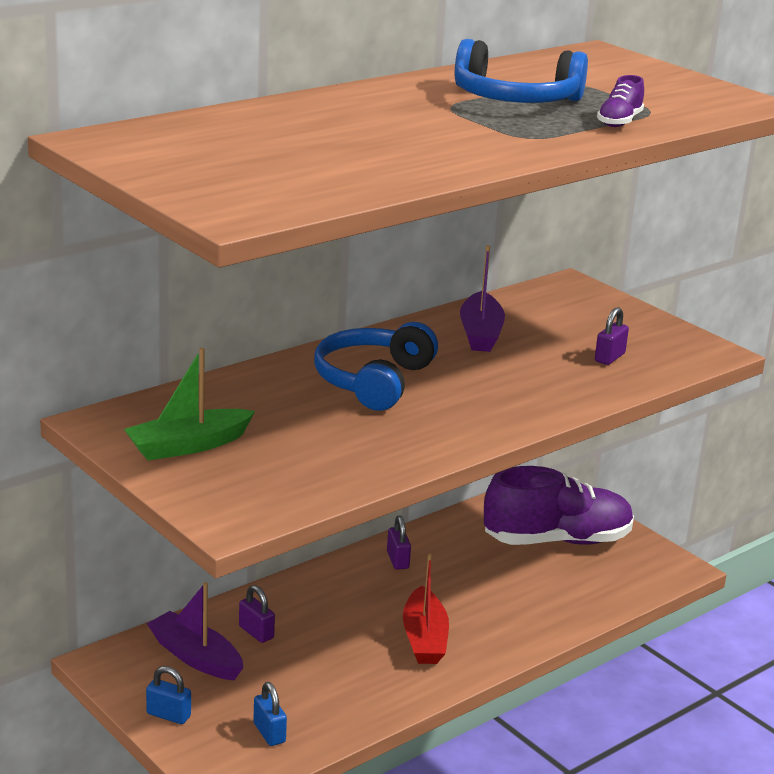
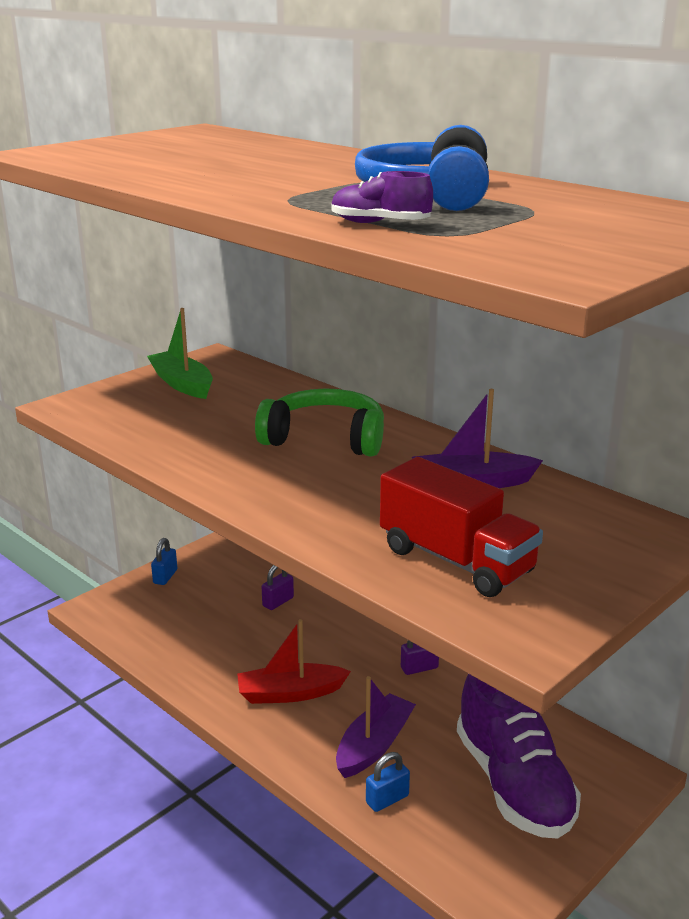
camera: 85 degrees right, 0 degrees up
purple boat [147,582,243,680] -> purple boat moved to [336,676,416,778]
blue padlock [253,682,287,746] -> blue padlock moved to [366,752,410,812]
blue headphones [314,322,438,411] -> green headphones [255,388,384,457]
purple padlock [595,307,629,365] -> red truck [380,457,543,597]

